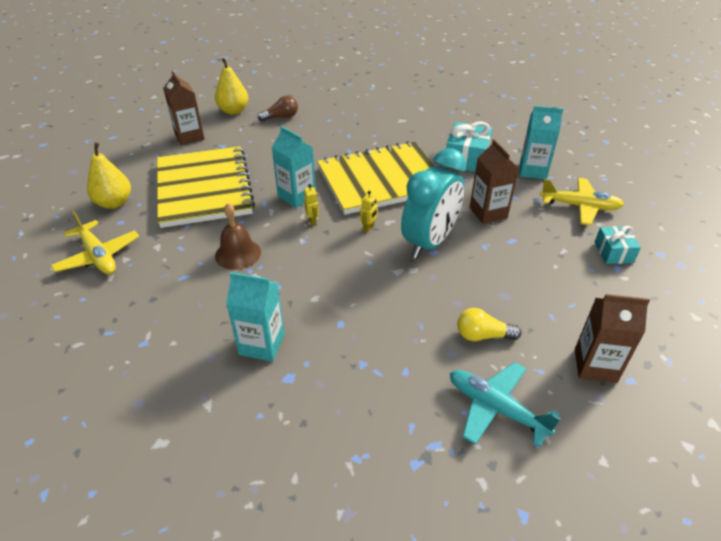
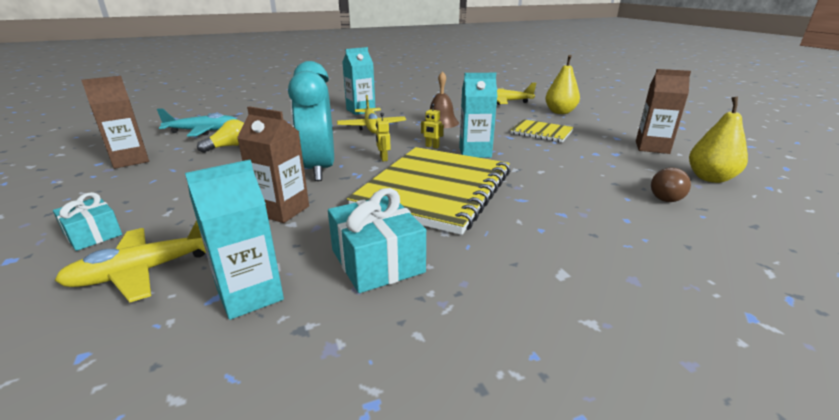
camera: 135 degrees right, 15 degrees down
yellow notebook [157,146,255,228] -> yellow notebook [510,119,574,142], size x0.49
none -> yellow plane [337,95,406,134]

